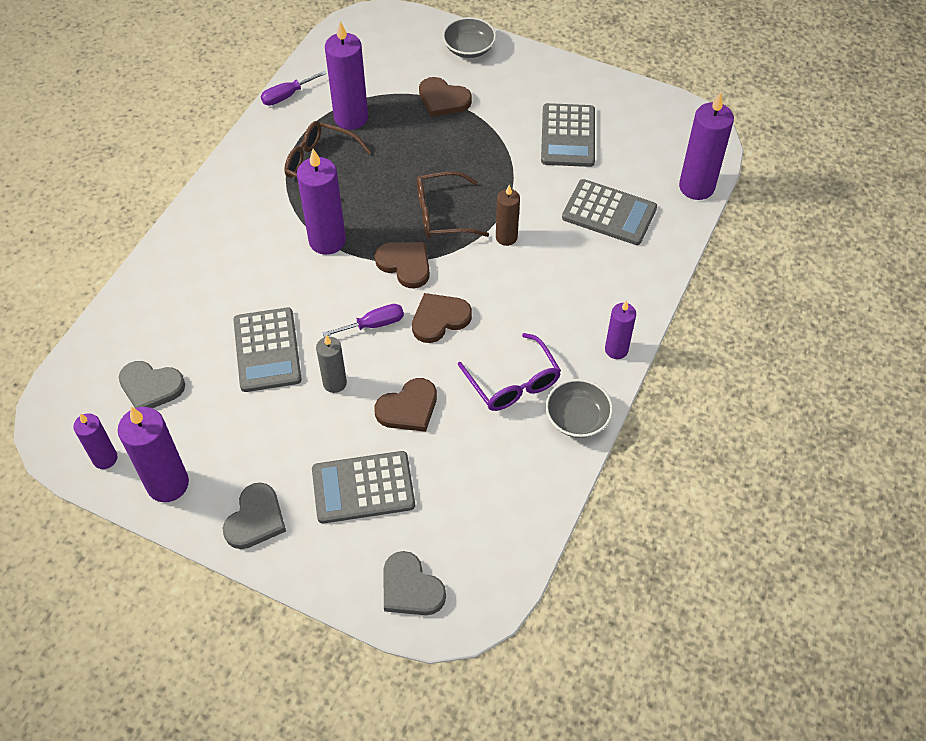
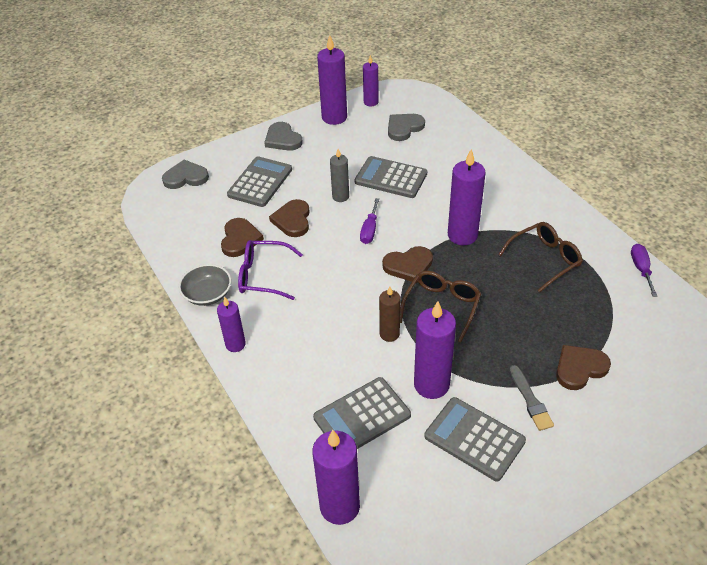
camera: 125 degrees right, 10 degrees down
purple candle [325,21,368,130] -> purple candle moved to [414,301,456,399]
brown heart [412,293,472,343] -> brown heart moved to [221,218,264,257]
grey bowl [442,17,496,58] -> none
none -> grey brush [510,365,554,431]

